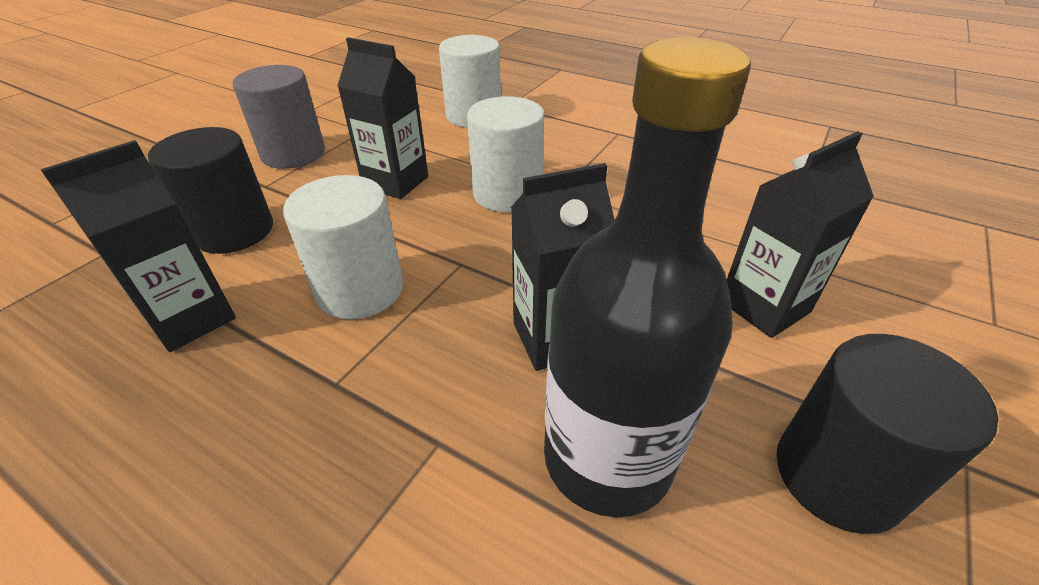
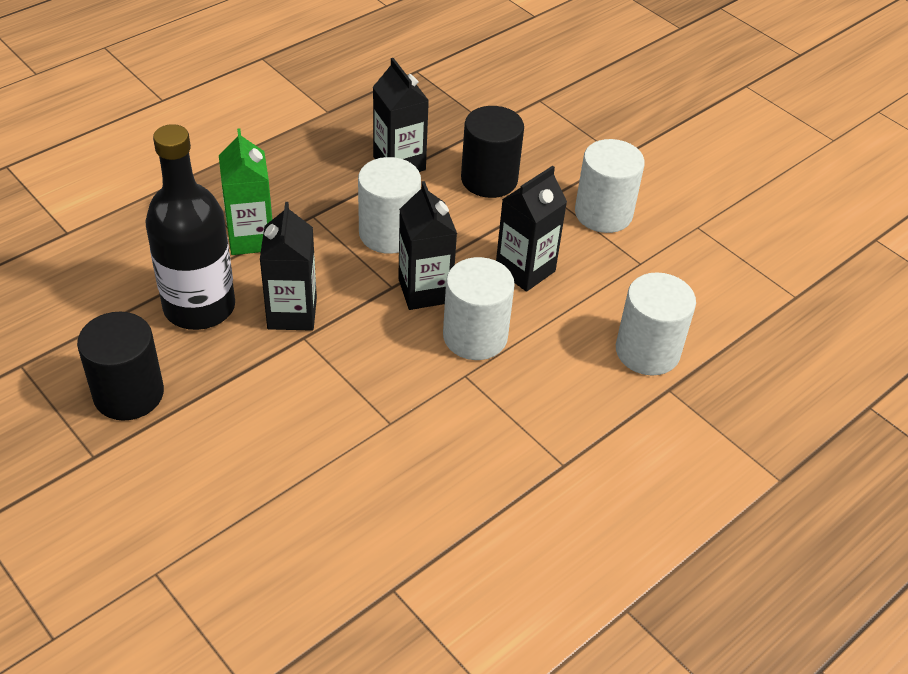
camera: 105 degrees right, 5 degrees up
grey cylinder [233,65,325,169] -> white cylinder [575,139,645,233]
black carton [727,131,874,338] -> black carton moved to [398,181,457,310]
none -> green carton [219,128,273,255]

